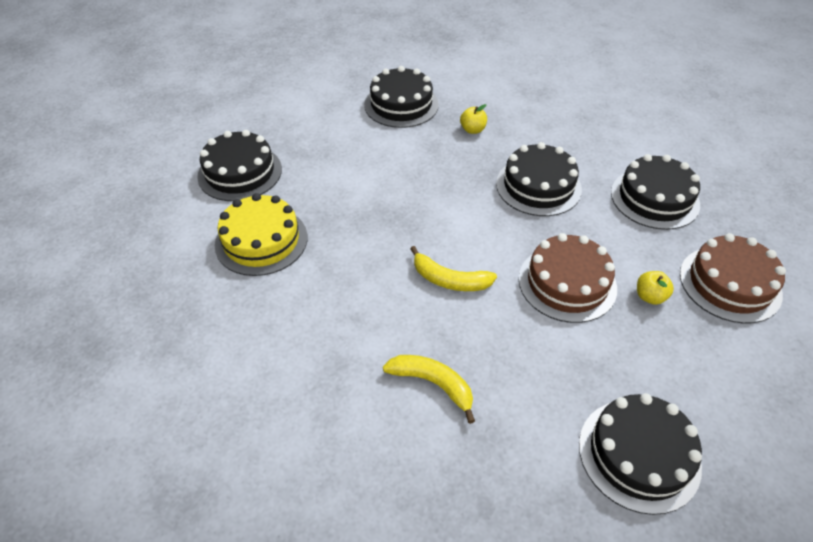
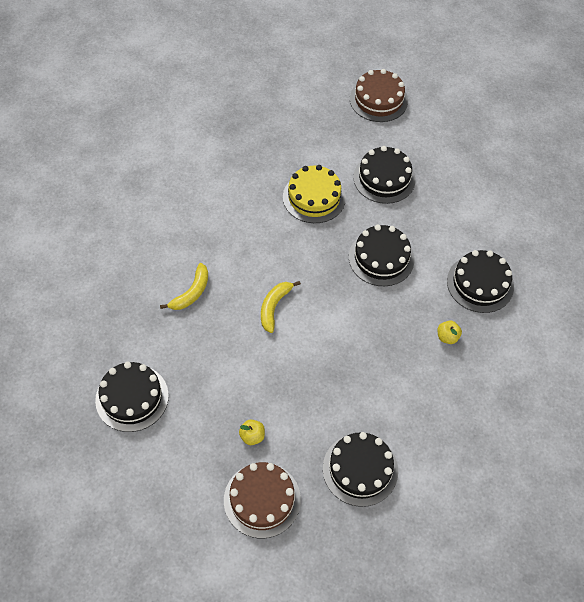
camera: 90 degrees right, 10 degrees up
black cake [496,142,582,216] -> black cake moved to [349,224,415,286]
brown cake [519,233,617,323] -> brown cake moved to [350,69,408,122]

